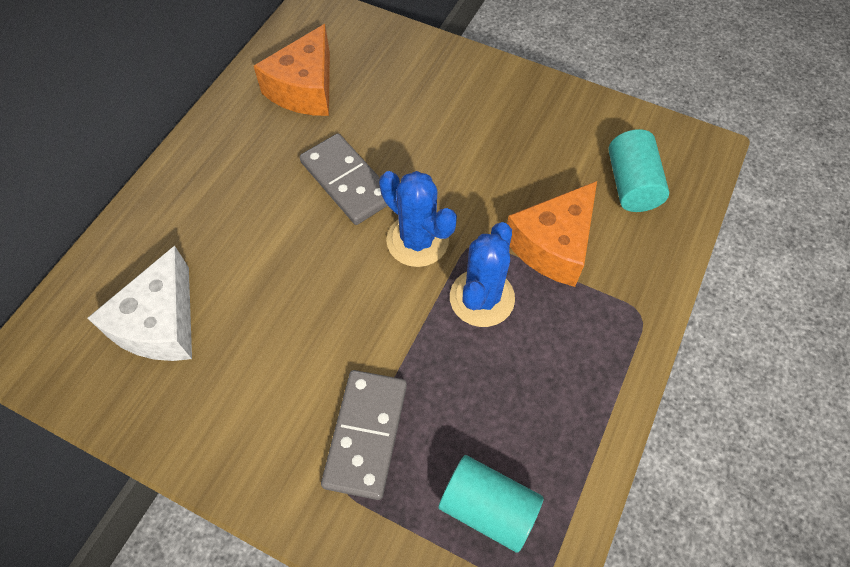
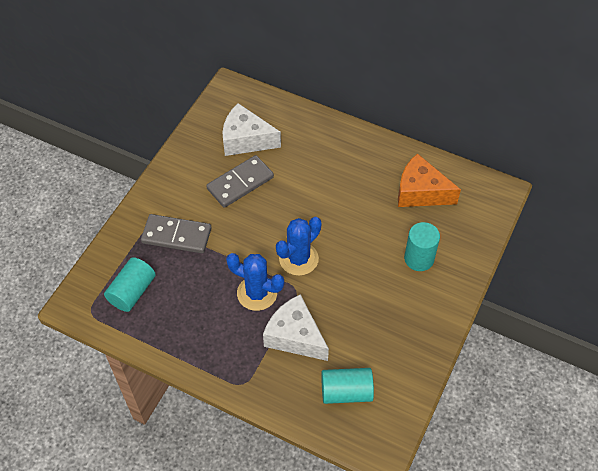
camera: 90 degrees right, 5 degrees down
grey domino [300,133,388,225] -> grey domino moved to [206,155,274,208]
orange cheese [507,181,597,287] -> white cheese [263,294,329,361]
none -> turquoise cylinder [404,222,440,271]

